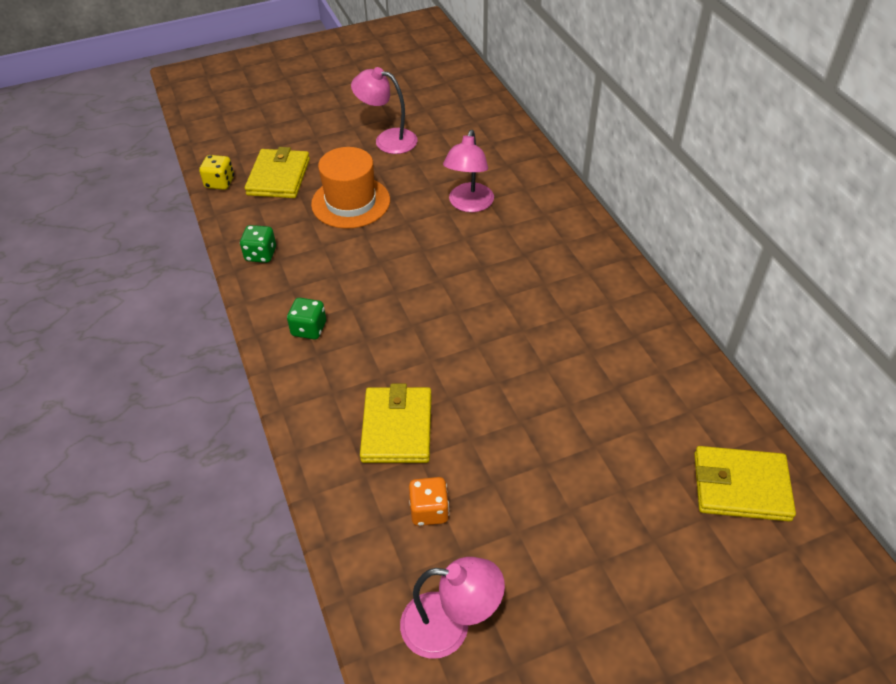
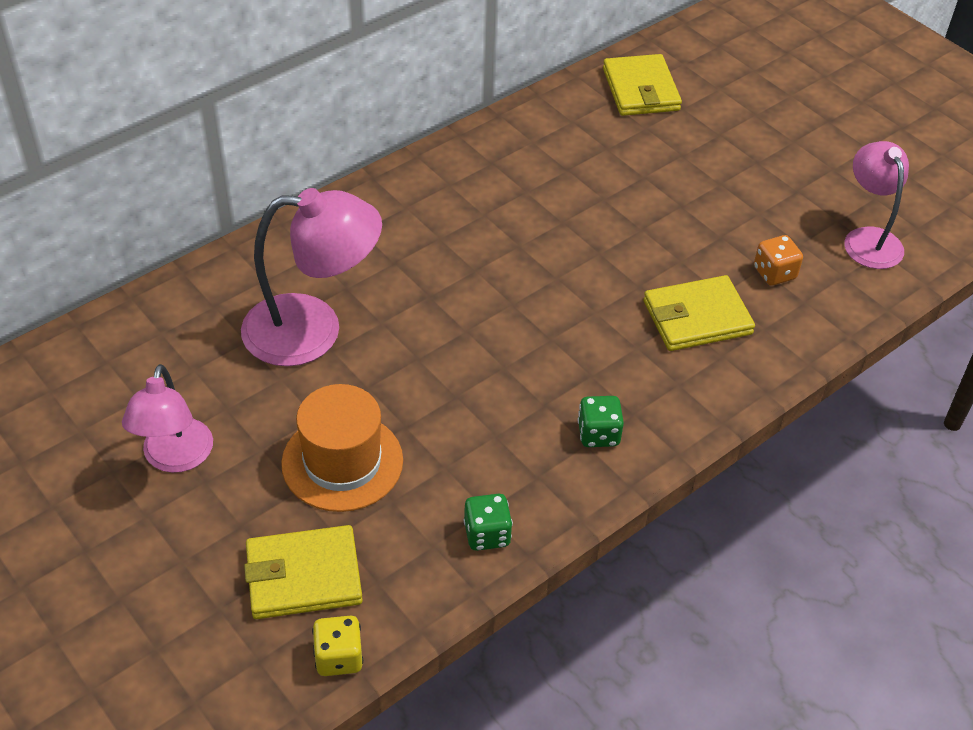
camera: 110 degrees left, 0 degrees up
pink lamp [443,130,494,212] -> pink lamp [241,188,382,366], size x1.53

